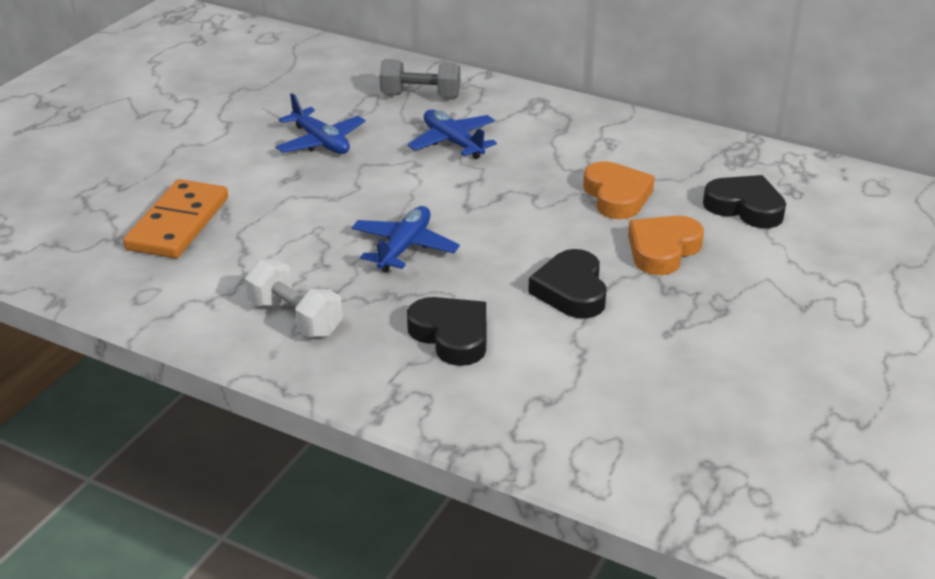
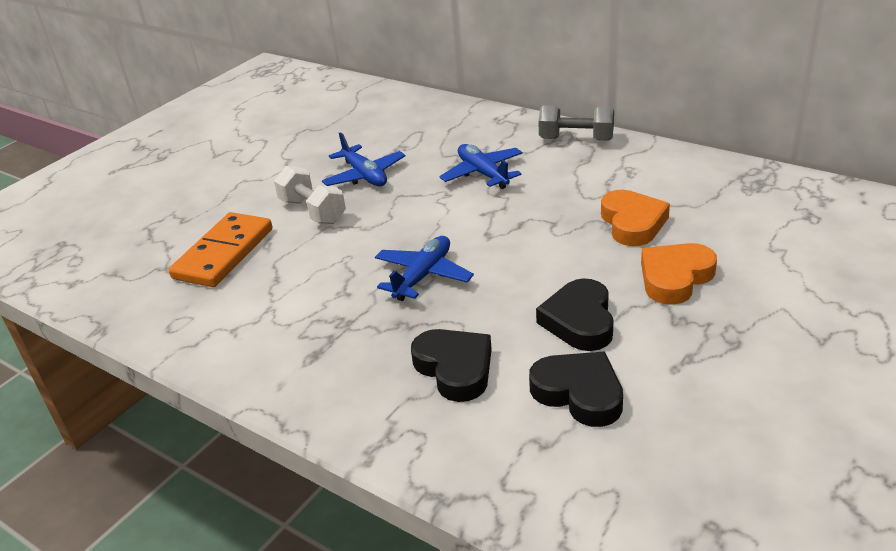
camera: 10 degrees right, 0 degrees up
white dumbbell [245,259,343,337] -> white dumbbell moved to [274,166,346,224]
grey dumbbell [380,59,460,98] -> grey dumbbell moved to [538,105,614,141]
black heart [703,175,786,228] -> black heart moved to [529,352,623,427]

